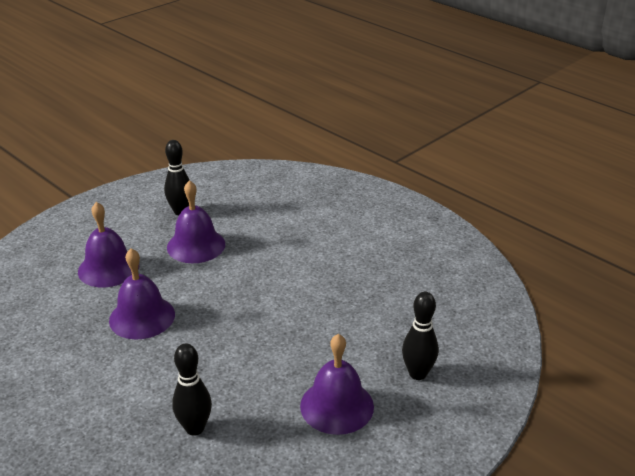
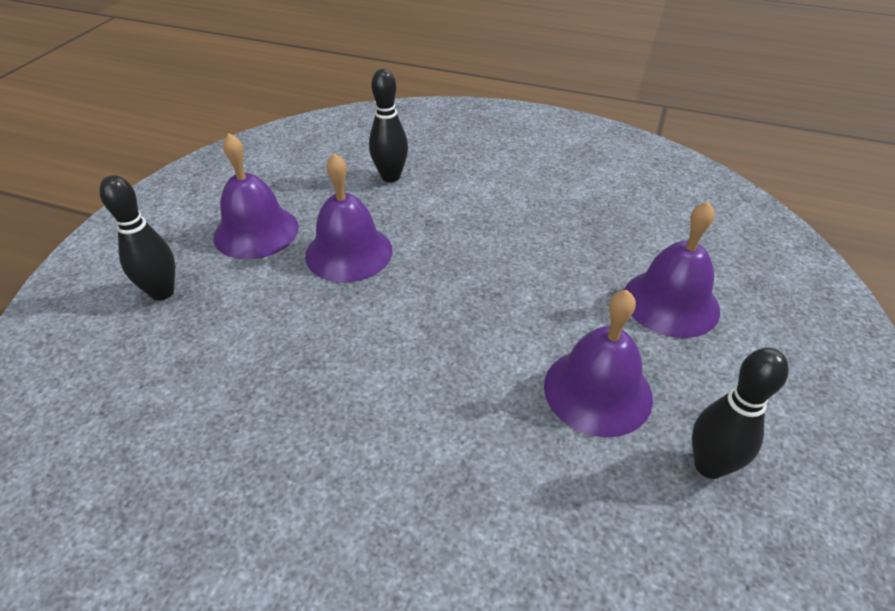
camera: 155 degrees right, 10 degrees up
purple bell [109,248,175,340] -> purple bell moved to [305,153,392,283]

